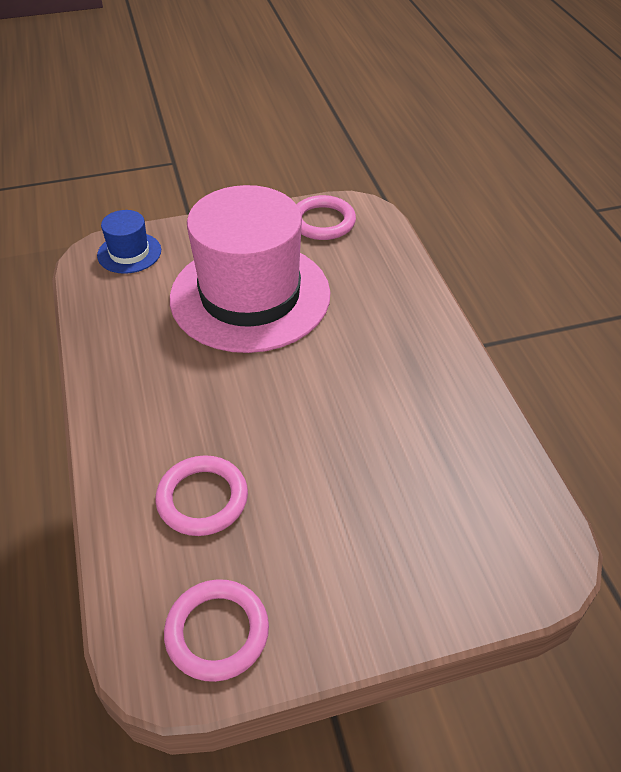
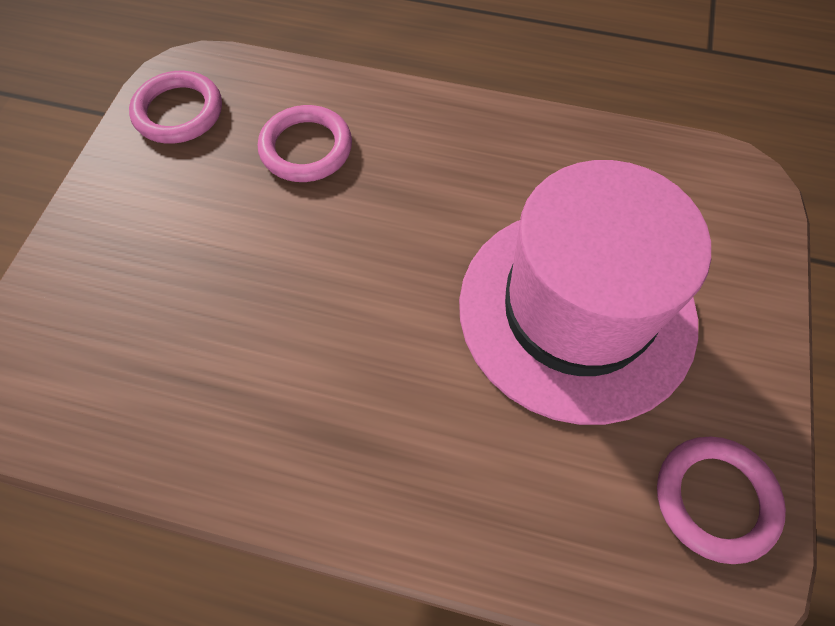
camera: 120 degrees right, 15 degrees up
blue hat [97,210,161,274] -> none

